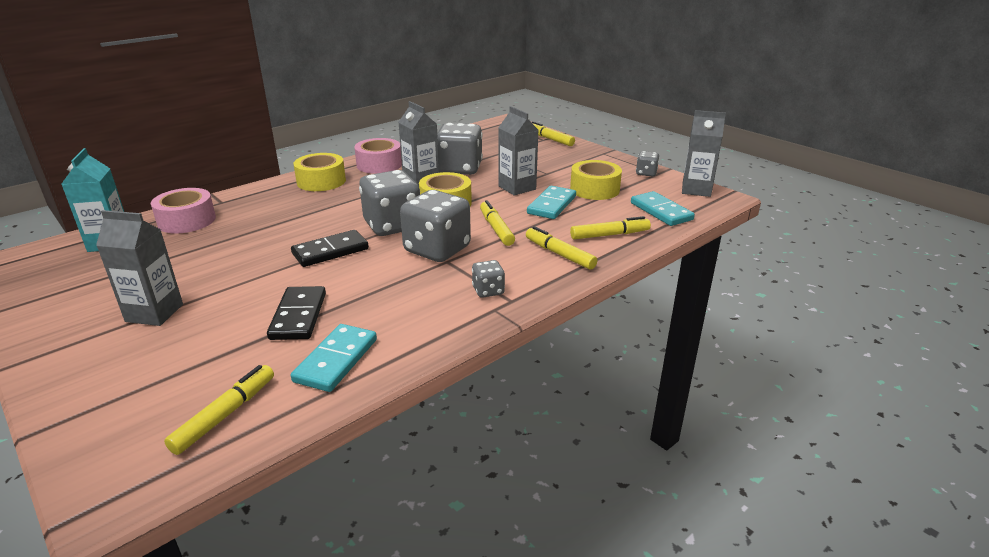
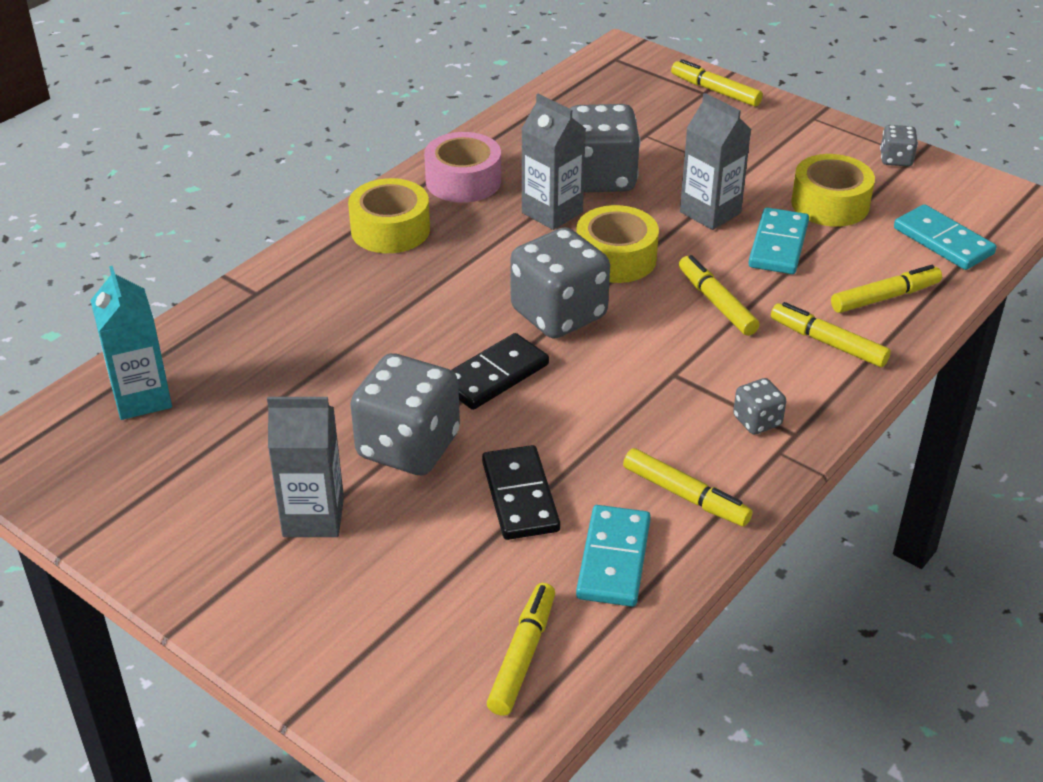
camera: 10 degrees left, 10 degrees up
pink tape [151,188,216,234] -> none
grey dice [400,190,471,262] -> grey dice moved to [350,353,460,476]
grey carton [682,110,726,197] -> none
none -> yellow marker [623,448,753,527]

